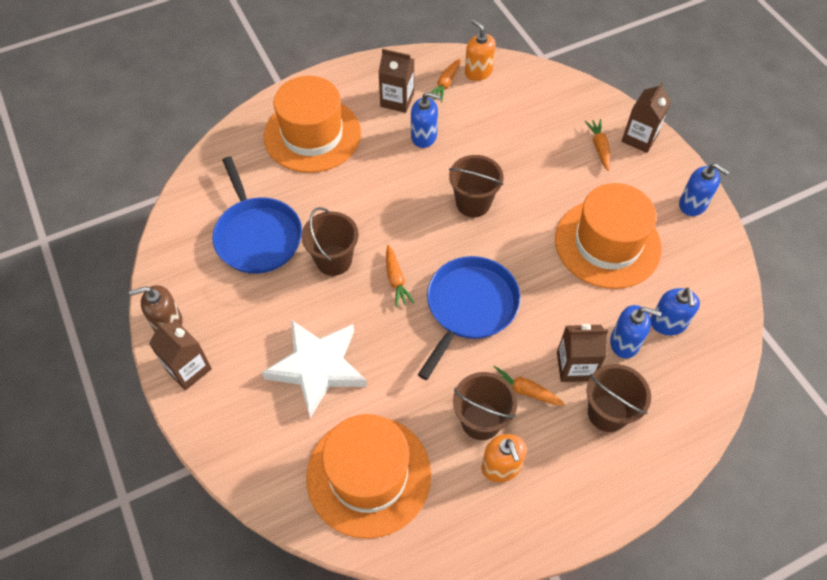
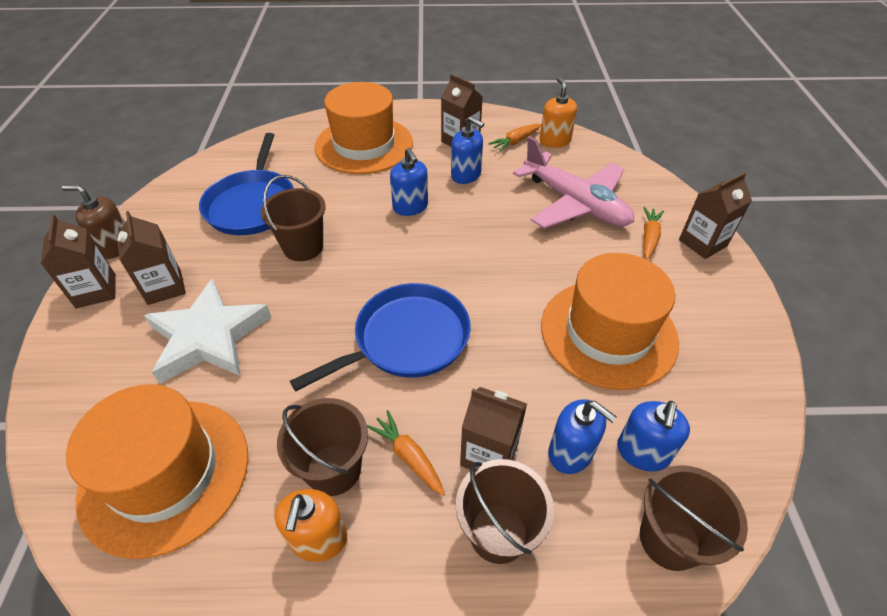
camera: 25 degrees right, 10 degrees down
orange carrot [386,245,415,308] -> none
brown bucket [449,155,503,217] -> brown bucket moved to [640,465,748,571]
blue soap dispenser [679,163,729,216] -> blue soap dispenser moved to [390,148,428,216]
none -> brown carton [117,211,186,305]
none -> pink plane [513,136,634,229]

